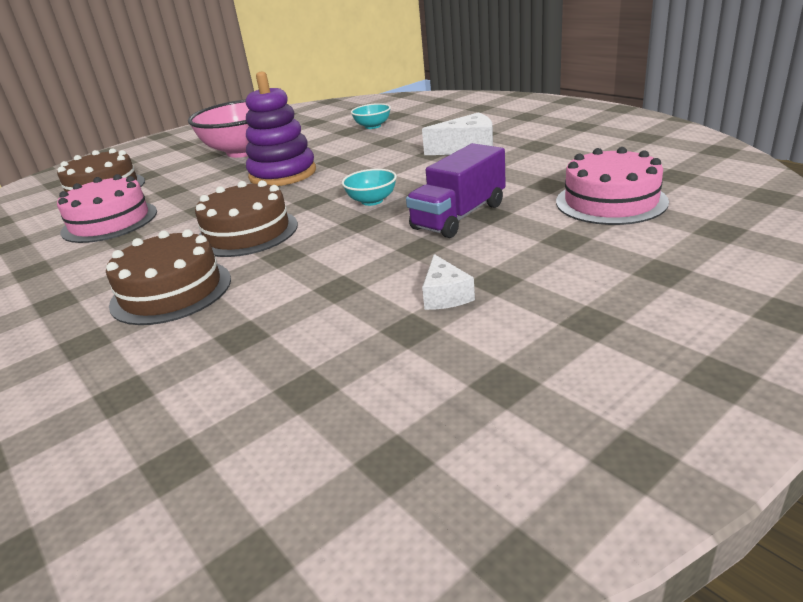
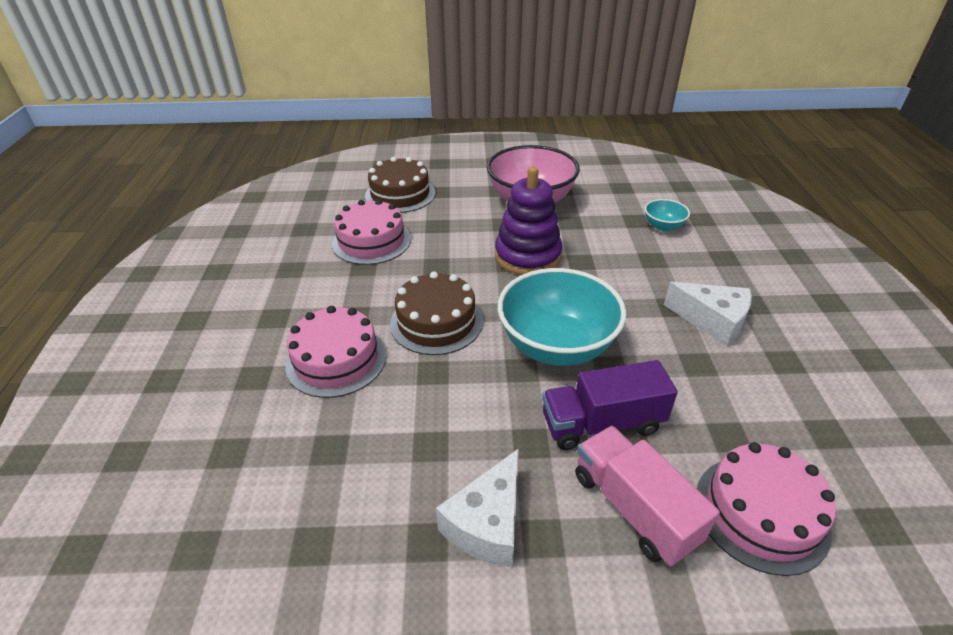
camera: 35 degrees right, 10 degrees up
brown cake [106,229,231,325] -> pink cake [285,306,386,398]
turquoise bowl [342,169,397,206] -> turquoise bowl [498,268,627,366], size x2.19
white cheese [422,254,475,310] -> white cheese [436,448,519,568], size x1.66
none -> pink truck [575,426,720,566]

